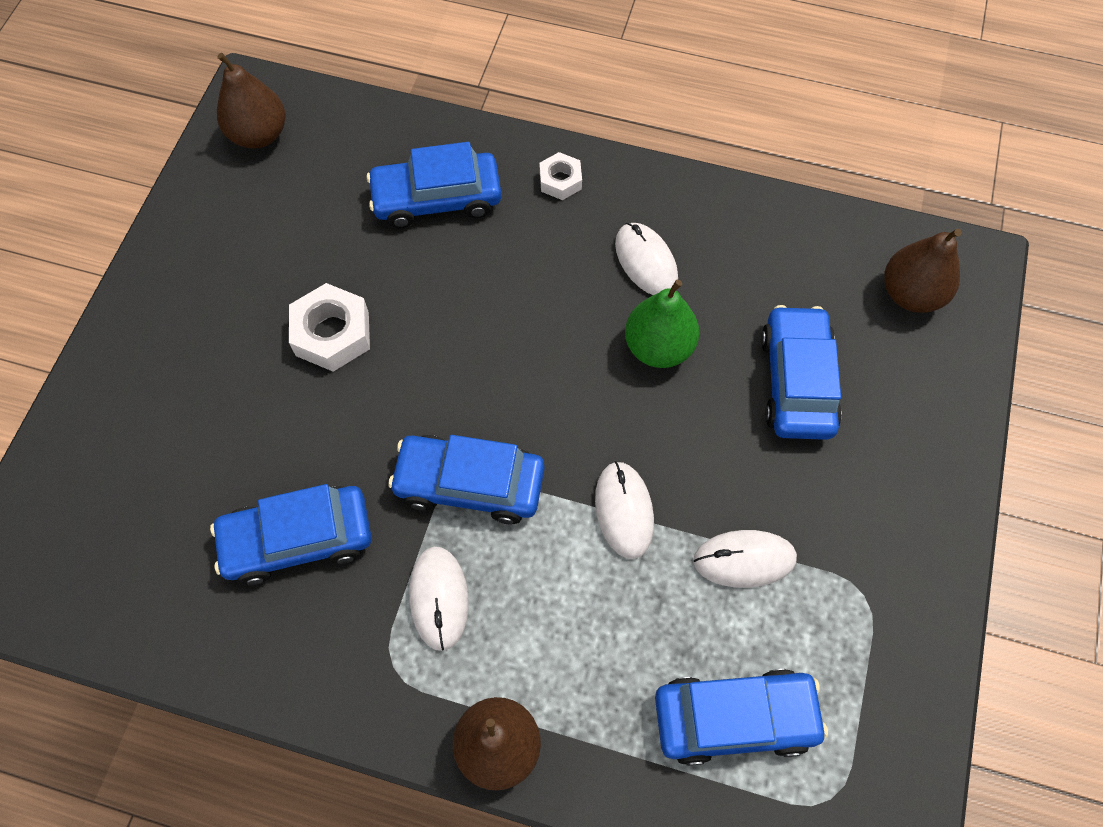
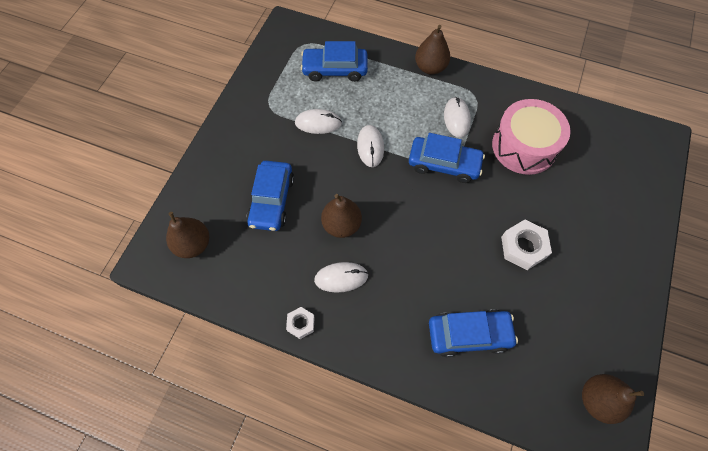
camera: 175 degrees left, 0 degrees up
blue car [210,484,371,585] -> pink drum [492,99,571,175]
white nut [540,152,582,200] -> white nut moved to [286,307,315,339]
white mouse [615,223,678,295] -> white mouse turned 75 degrees counterclockwise [314,262,369,293]
green pear [625,279,699,368] -> brown pear [321,194,362,238]

